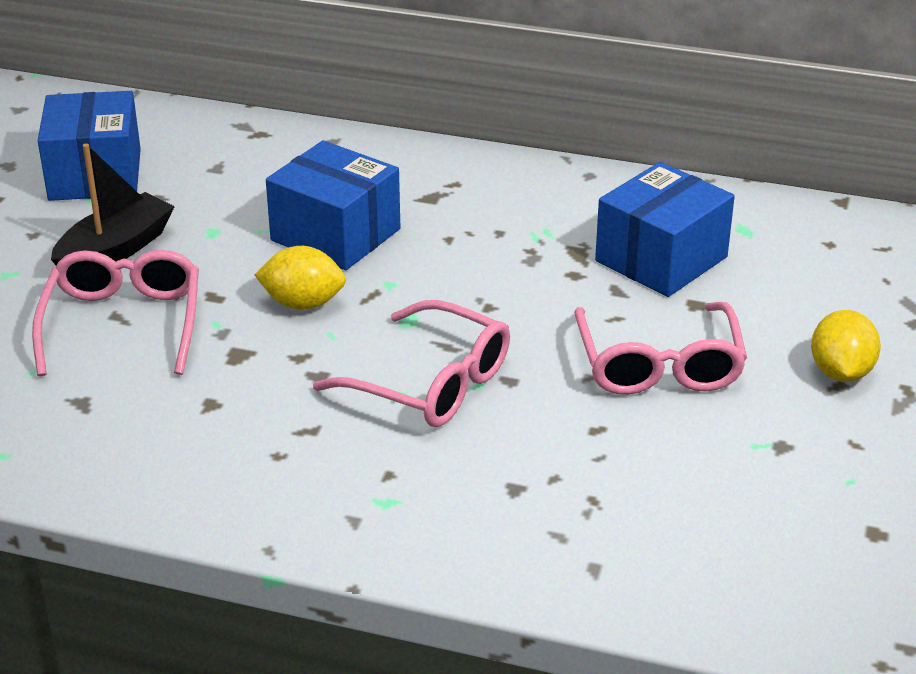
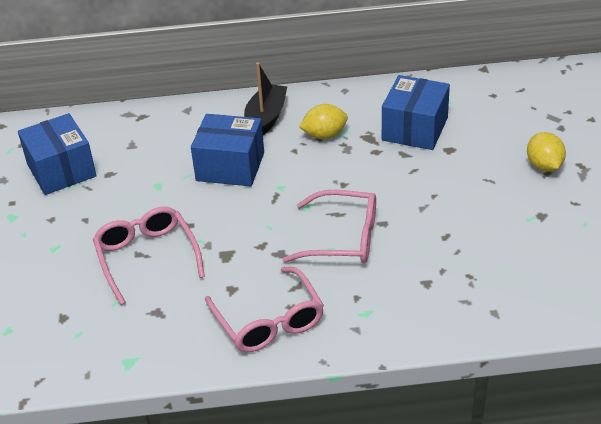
camera: 20 degrees left, 5 degrees up
black boat [51,144,175,266] -> black boat moved to [244,62,287,135]
yellow lemon [255,246,346,310] -> yellow lemon moved to [299,104,348,139]
pink glasses [574,302,747,395] -> pink glasses moved to [205,267,324,352]

